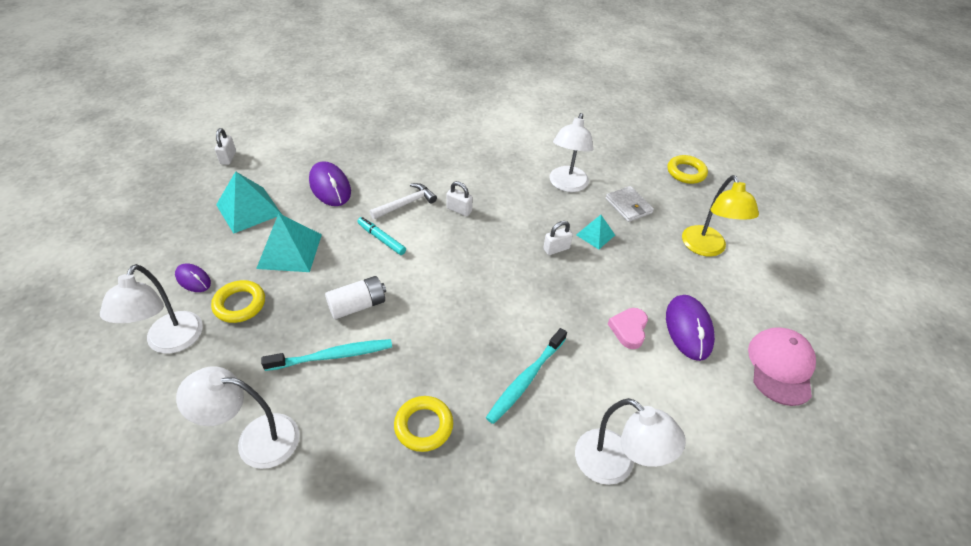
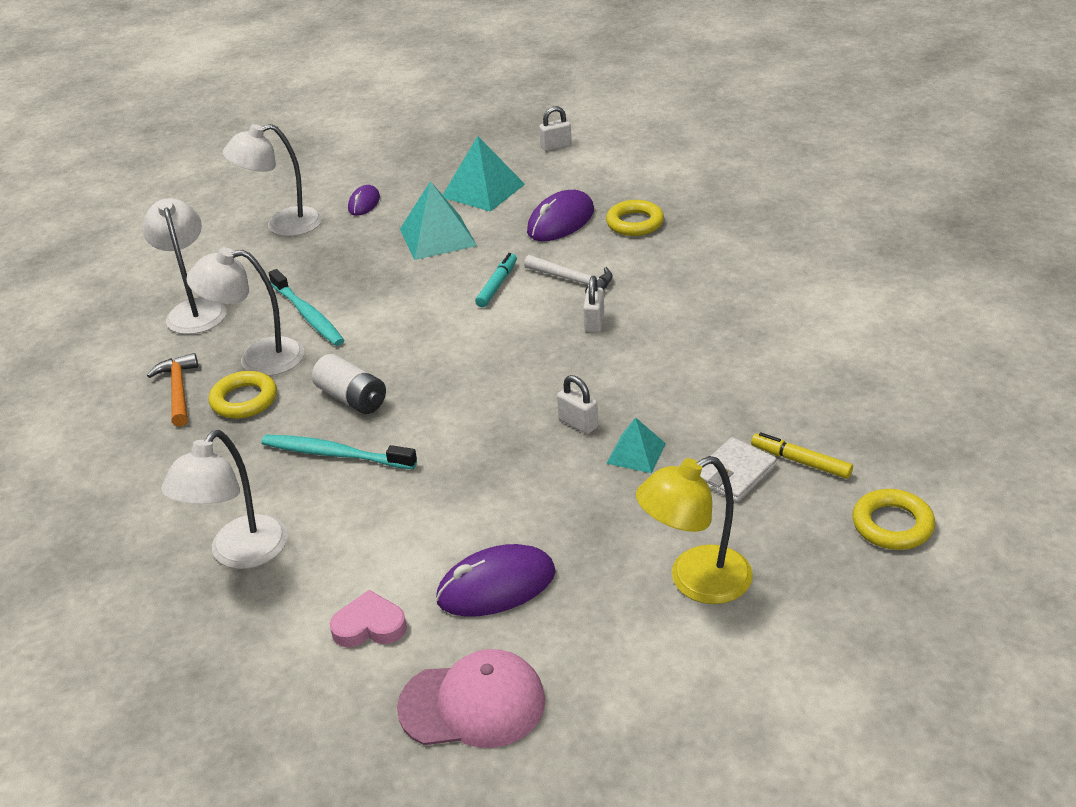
camera: 75 degrees right, 10 degrees down
yellow ring [211,280,265,323] -> yellow ring moved to [606,200,664,236]
white battery [325,276,386,319] -> white battery moved to [312,354,386,414]
white lamp [549,113,593,192] -> white lamp moved to [186,248,304,376]
pink heart [608,308,648,349] -> pink heart moved to [330,590,407,647]
none -> orange hammer [147,353,198,427]
none -> yellow marker [751,432,853,479]

